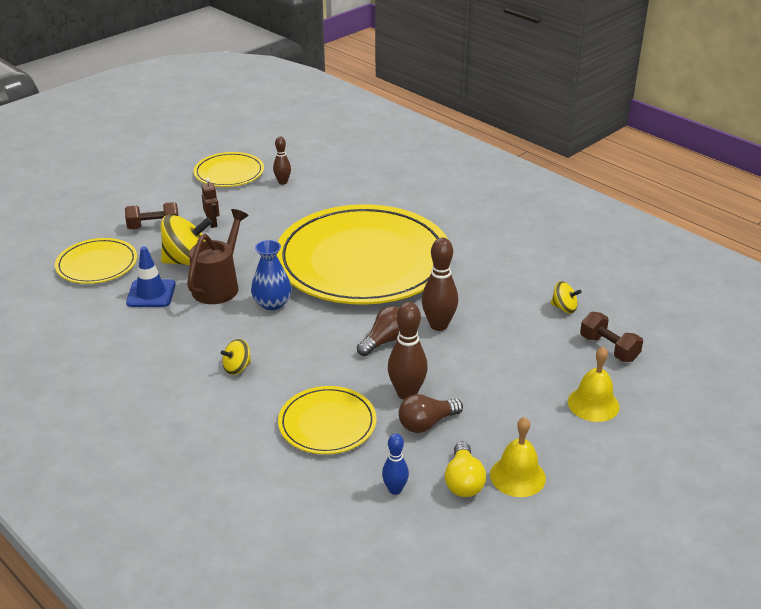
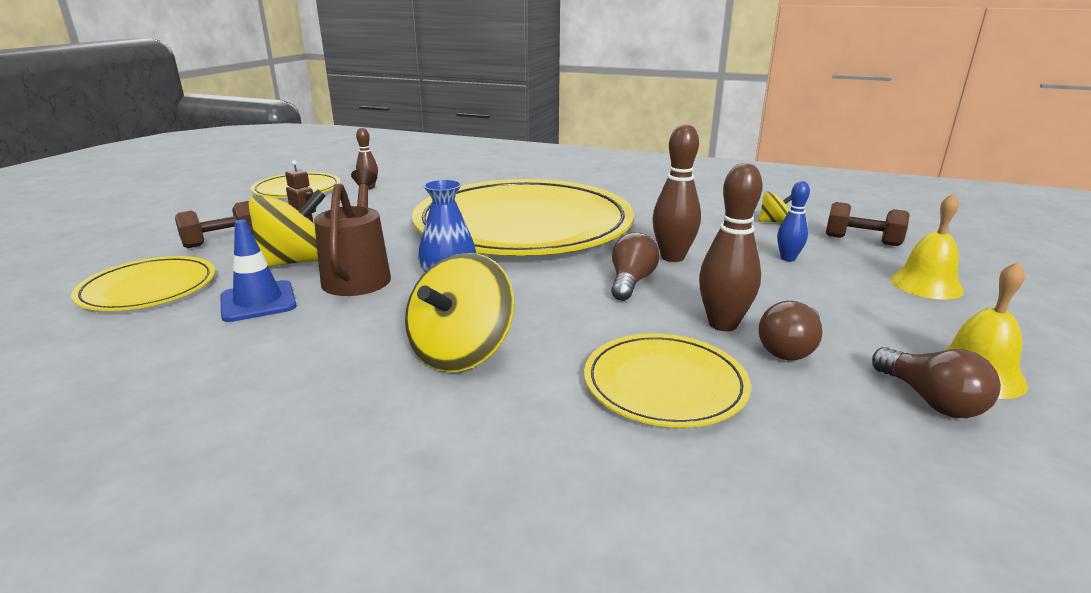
camera: 25 degrees left, 10 degrees down
yellow spinning top [221,339,251,375] -> yellow spinning top [405,253,515,372], size x1.99
blue bowling pin [382,433,409,495] -> blue bowling pin moved to [777,181,810,262]
yellow light bulb [445,442,486,497] -> brown light bulb [872,347,1001,418]

